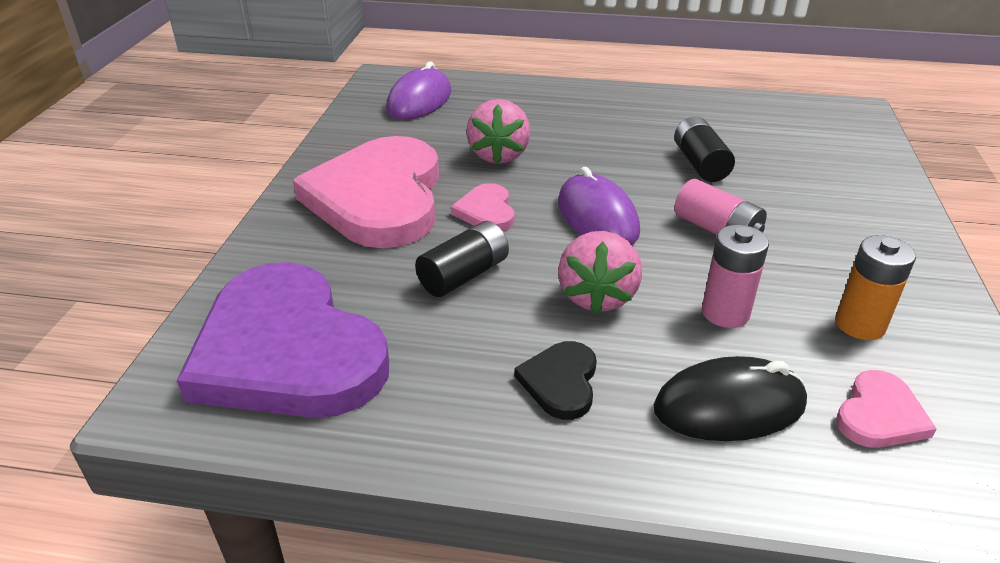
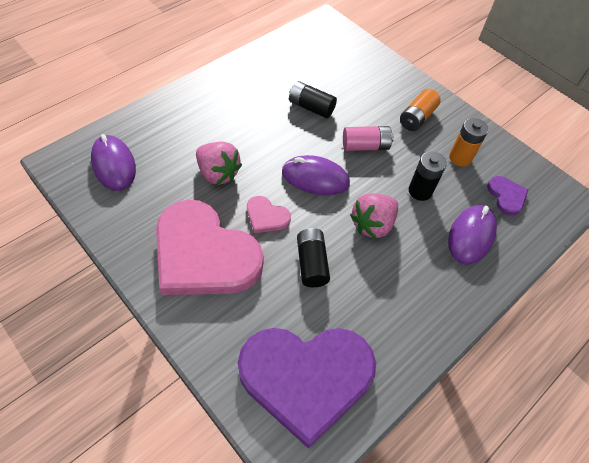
camera: 55 degrees left, 20 degrees up
black heart [515,341,597,420] -> none
pink strawberry [558,231,642,314] -> pink strawberry turned 90 degrees clockwise [350,193,398,239]
black mouse [653,356,807,441] -> purple mouse [448,205,497,265]
pink battery [702,225,769,328] -> black battery [409,151,447,201]
pink heart [836,370,936,448] -> purple heart [487,176,528,216]
none -> orange battery [400,89,441,131]

